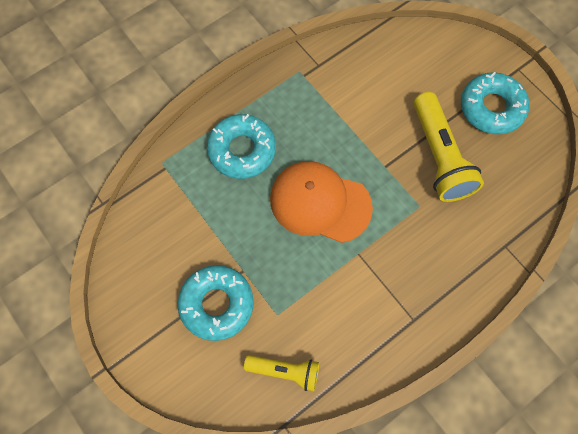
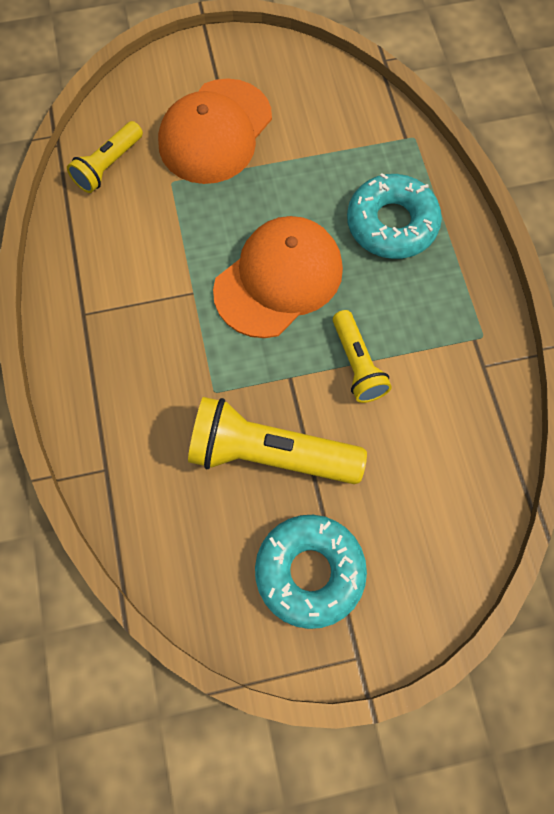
camera: 115 degrees right, 0 degrees up
turquoise donut [178,265,254,341] -> orange cap [158,78,272,184]
none -> yellow flashlight [333,310,392,403]

